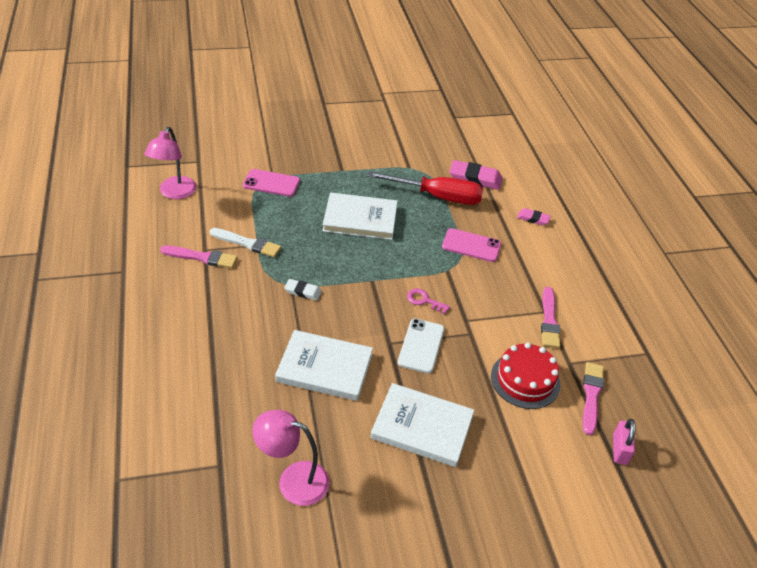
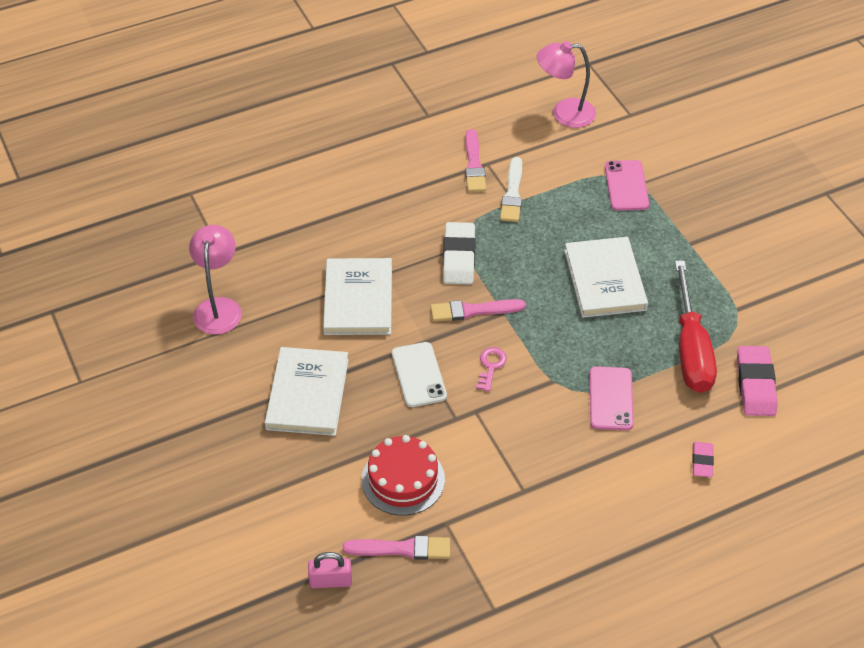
camera: 80 degrees right, 5 degrees up
white eraser [284,279,322,301] -> white eraser [443,222,476,284], size x1.76
white phone [398,319,444,374] -> white phone turned 75 degrees clockwise [392,342,447,407]
pink brush [541,287,560,348] -> pink brush moved to [430,299,526,321]

